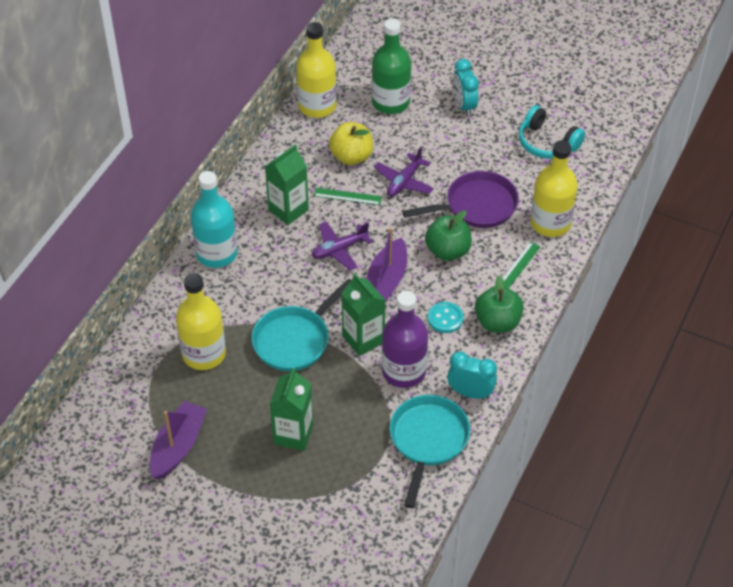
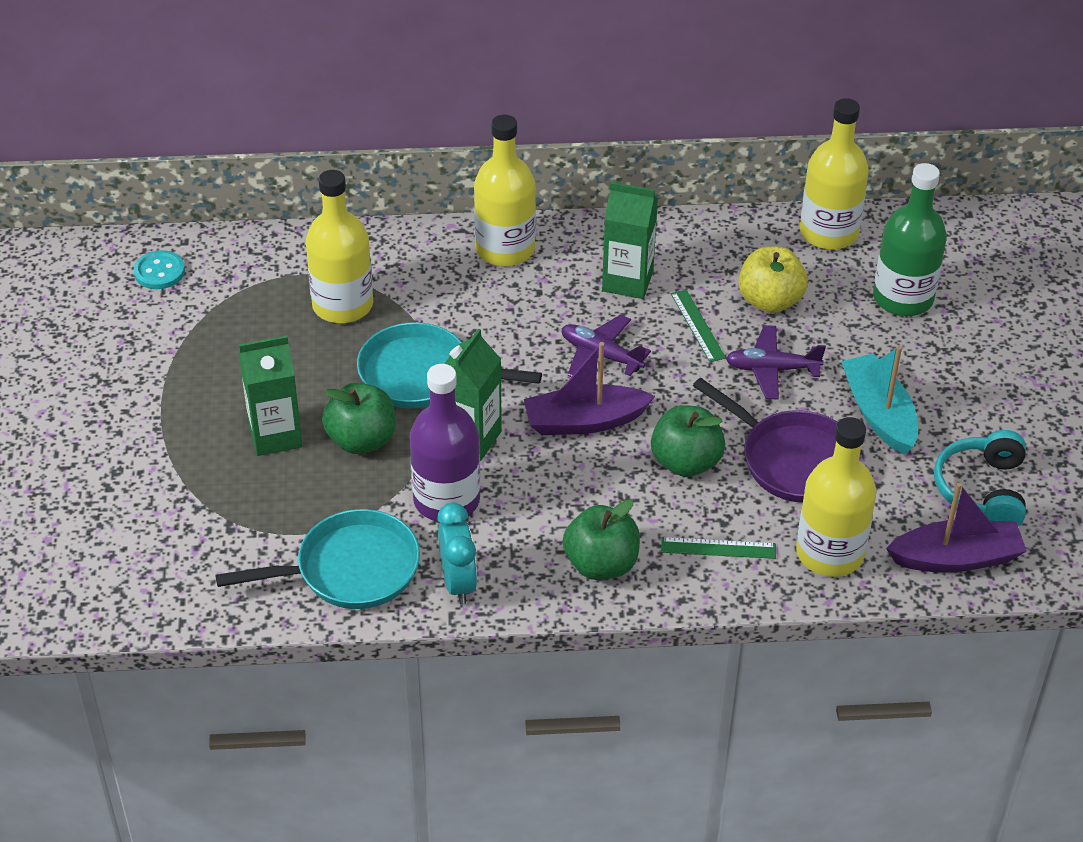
camera: 60 degrees right, 5 degrees down
purple boat [150,401,207,480] -> purple boat moved to [886,483,1027,573]
turquoise bottle [191,171,238,268] -> yellow bottle [474,115,536,266]
turquoise button [428,302,464,333] -> turquoise button moved to [134,250,185,289]
turquoise clock [453,59,479,116] -> none
none -> green apple [322,383,395,454]
none -> turquoise boat [841,346,918,454]

